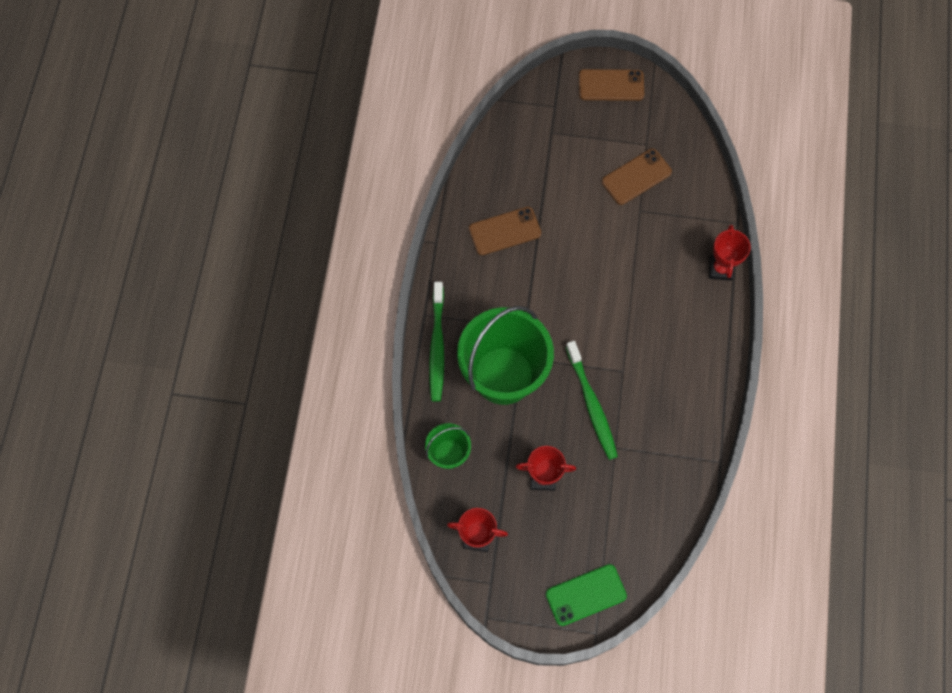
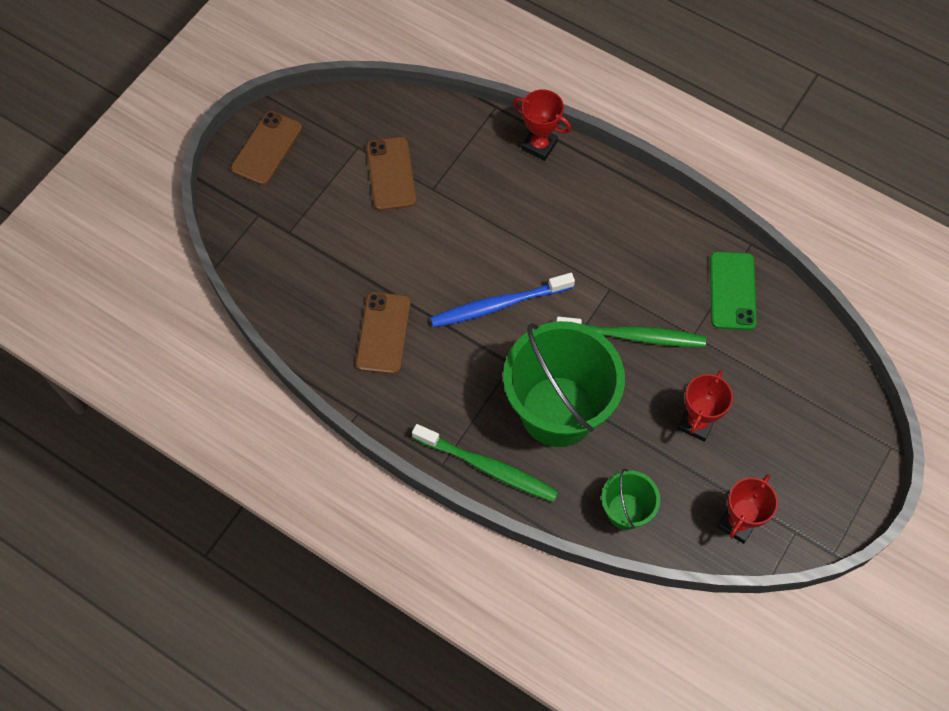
camera: 65 degrees left, 5 degrees down
green phone [546,564,627,626] -> green phone moved to [710,251,757,330]
none -> blue toothbrush [430,273,575,327]

